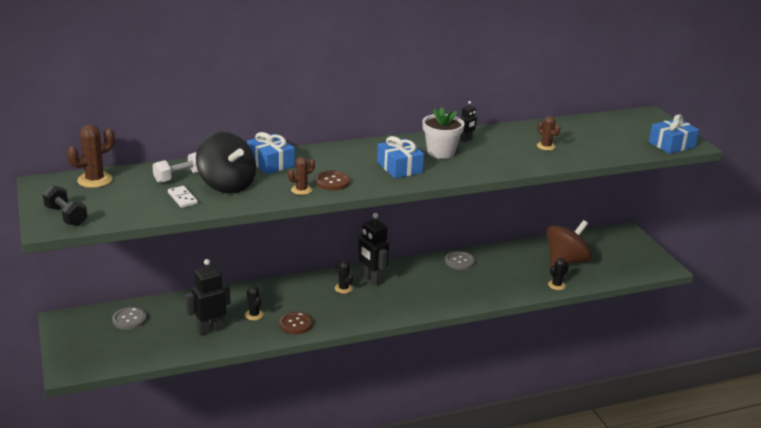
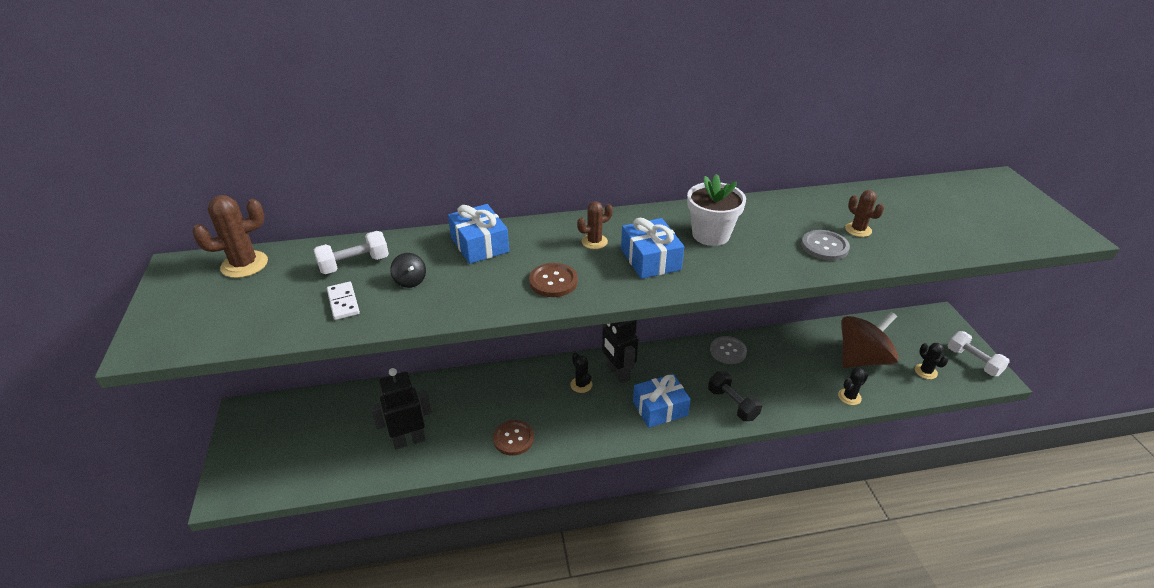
camera: 10 degrees right, 10 degrees up
black dumbbell [43,185,88,226] -> black dumbbell moved to [708,371,762,421]
grey button [112,307,147,330] -> grey button moved to [801,230,850,261]
black spinning top [196,132,256,194] -> black spinning top [390,253,426,288], size x0.40
black cactus [245,286,264,320] -> black cactus moved to [915,343,948,379]
brown cactus [288,157,315,195] -> brown cactus moved to [577,201,613,249]
black robot [460,101,478,142] -> none
blue gift [649,114,699,154] -> blue gift moved to [633,374,691,428]
none -> white dumbbell [948,331,1010,376]

